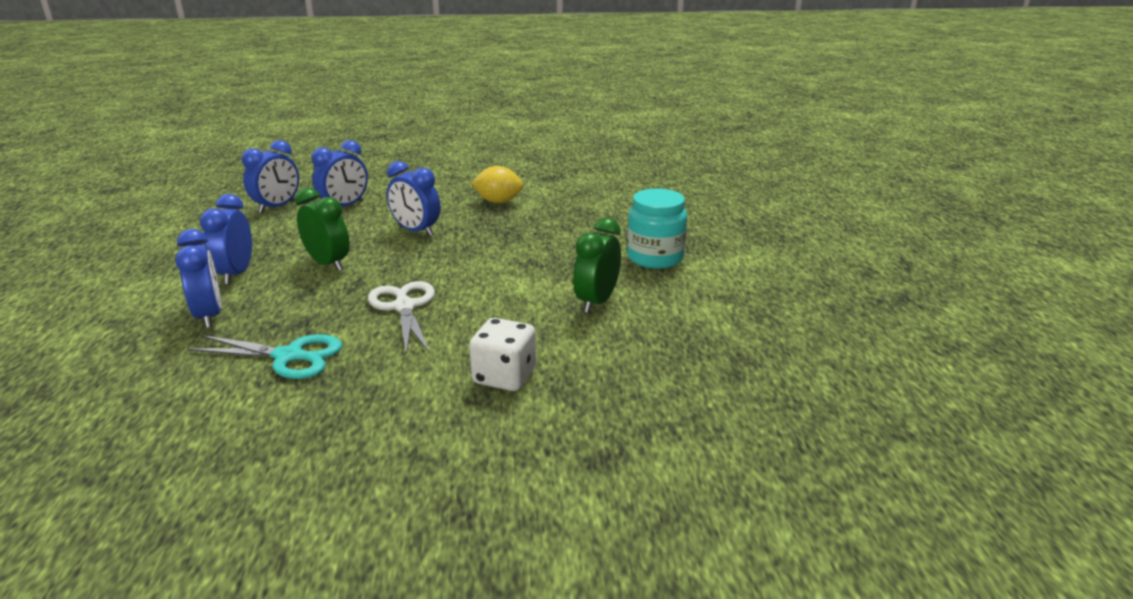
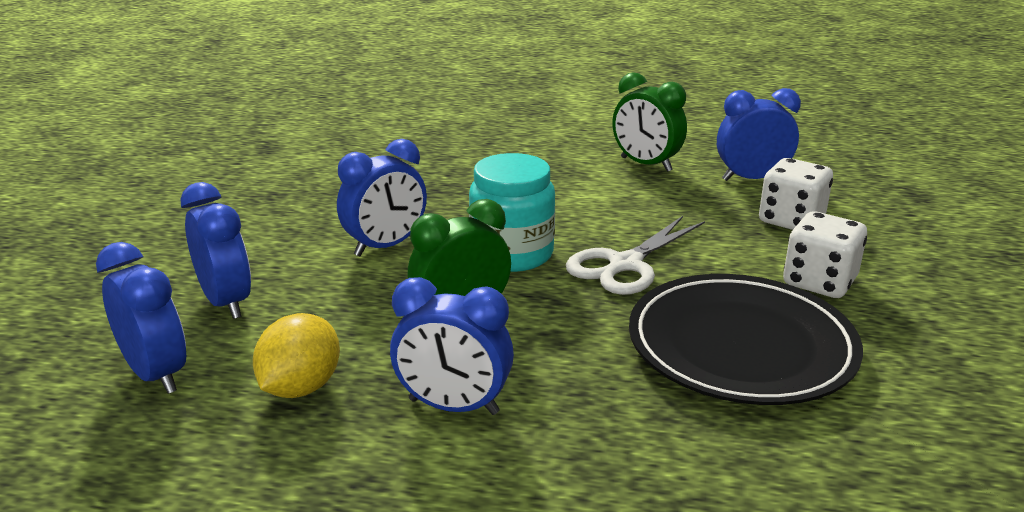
camera: 75 degrees left, 0 degrees up
blue clock [175,229,222,328] -> blue clock moved to [717,88,801,181]
turquoise scissors [187,334,342,379] -> black plate [629,274,863,405]
white scissors [368,281,435,354] -> white scissors turned 45 degrees counterclockwise [566,216,705,295]
yellow lemon [471,166,523,203] -> yellow lemon moved to [253,313,340,398]
turquoise jar [627,188,687,269] -> turquoise jar moved to [469,153,555,272]
none -> white dice [783,212,867,298]

